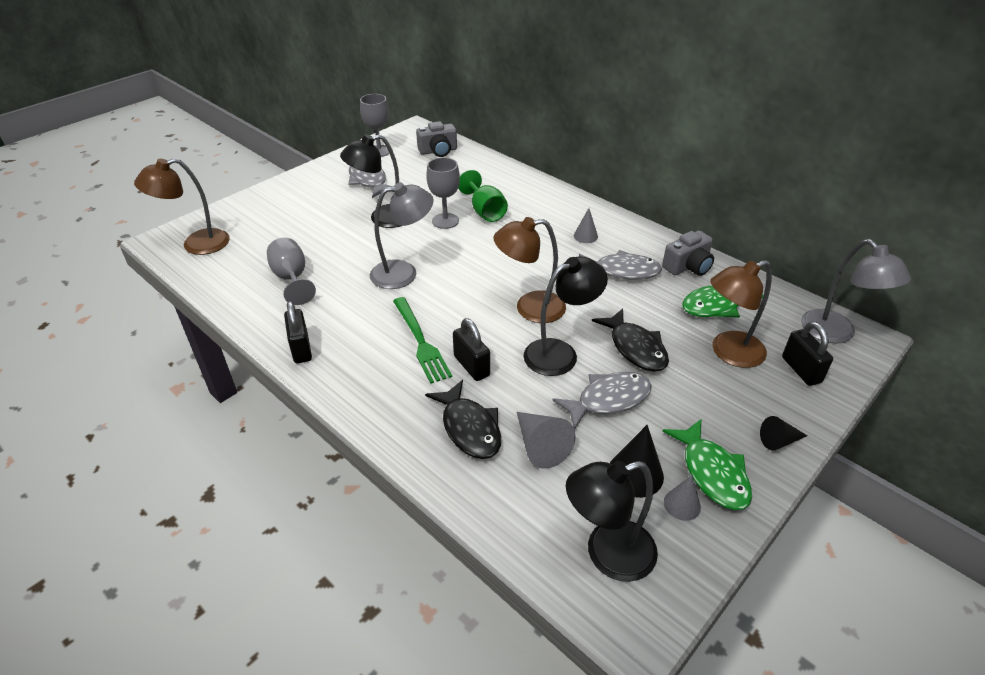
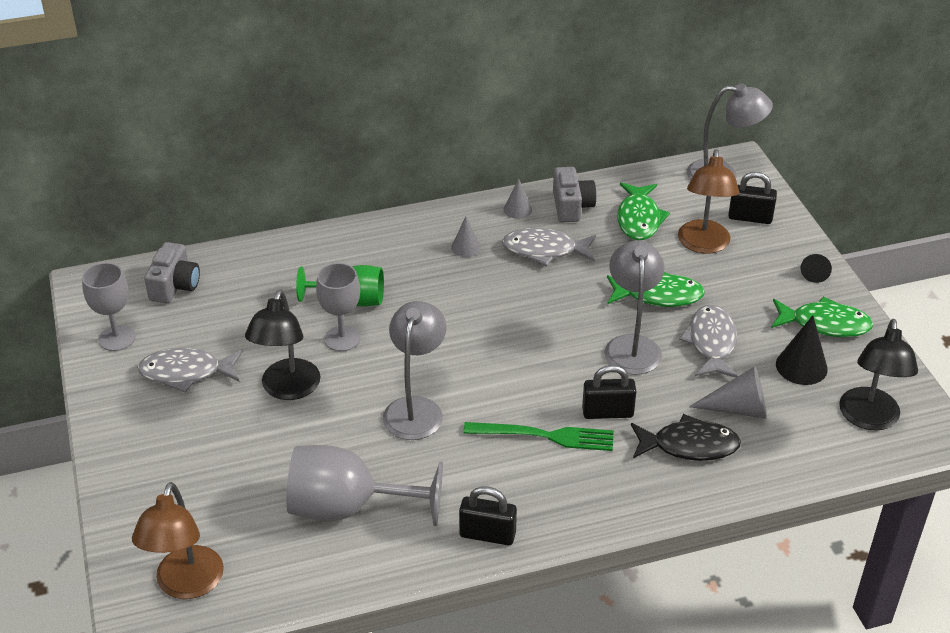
camera: 60 degrees left, 0 degrees up
grey goblet [267,238,316,305] -> grey goblet [286,445,443,526], size x1.54
brown lamp [494,217,566,323] -> none
black lamp [523,256,608,376] -> grey lamp [604,241,664,375]
grey fish [579,250,662,280] -> grey fish turned 120 degrees counterclockwise [502,228,596,267]
black fish [592,308,669,372] -> green fish [607,272,705,307]
grey cone [664,475,701,521] -> grey cone moved to [504,178,532,219]

